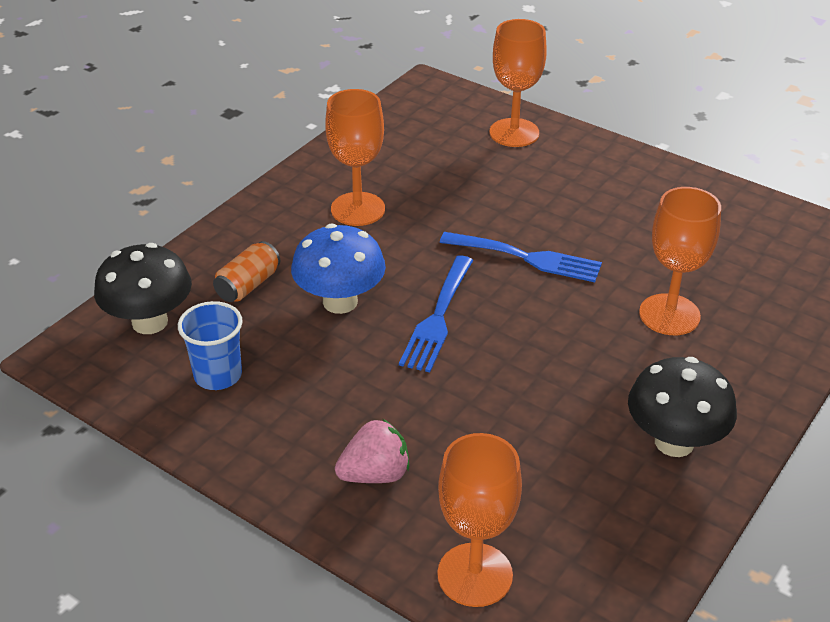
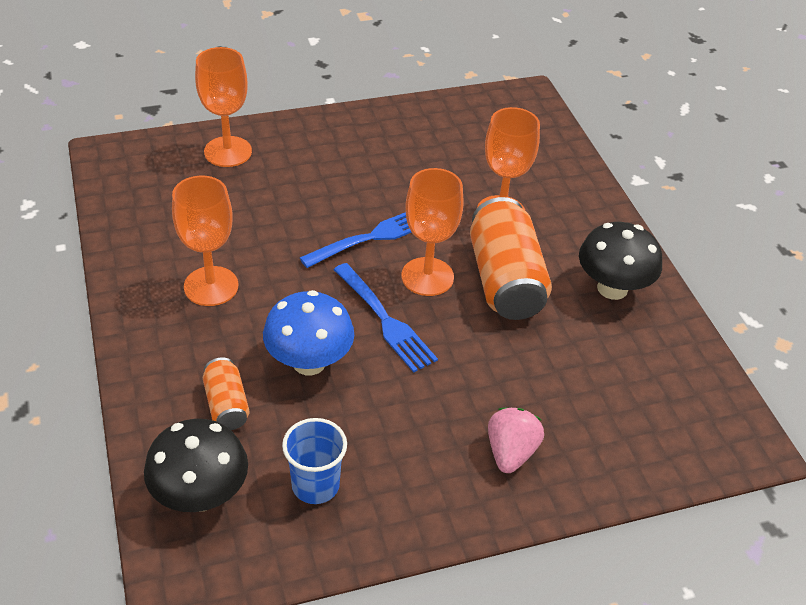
camera: 55 degrees left, 5 degrees up
orange goblet [437,433,522,607] -> orange goblet moved to [401,168,464,296]
none -> orange can [470,197,552,320]

